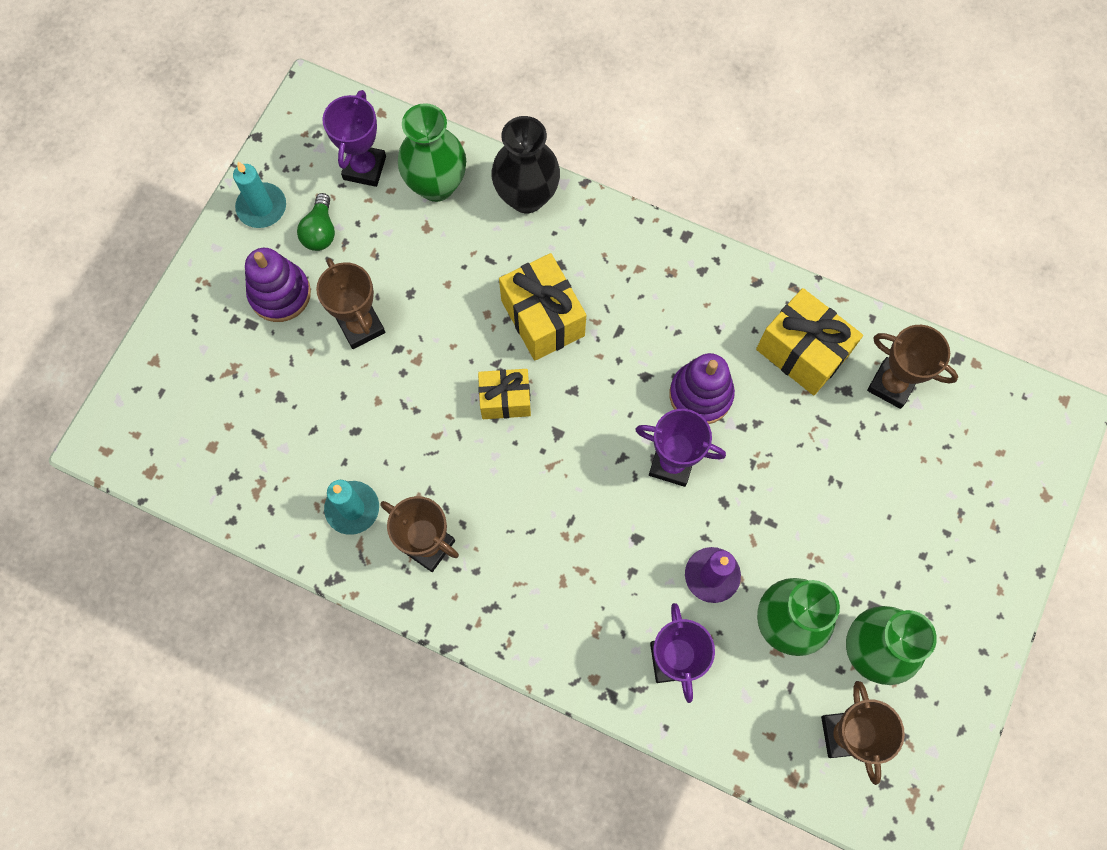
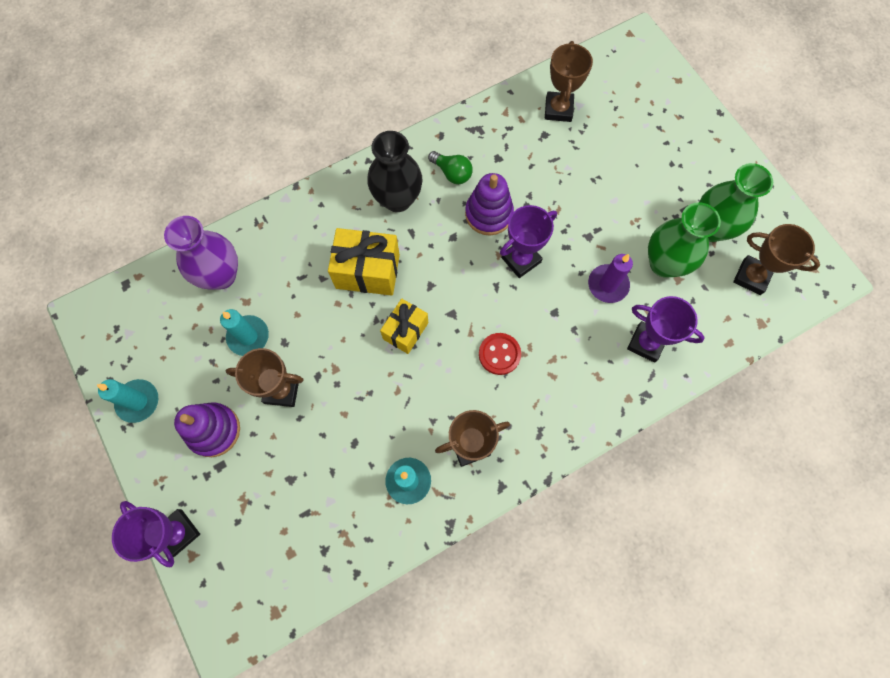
camera: 55 degrees left, 0 degrees up
green light bulb [297,193,335,251] -> green light bulb moved to [428,151,473,184]
purple trophy [322,90,386,187] -> purple trophy moved to [112,501,200,567]
green vase [398,103,466,202] -> purple vase [164,216,238,290]
black vase [492,116,560,213] -> black vase moved to [367,131,422,212]
yellow gift [756,288,863,395] -> none
brown trophy [867,325,958,409] -> brown trophy turned 60 degrees counterclockwise [545,41,593,122]
none -> turquoise candle [220,309,269,356]
none -> red button [479,333,521,375]

